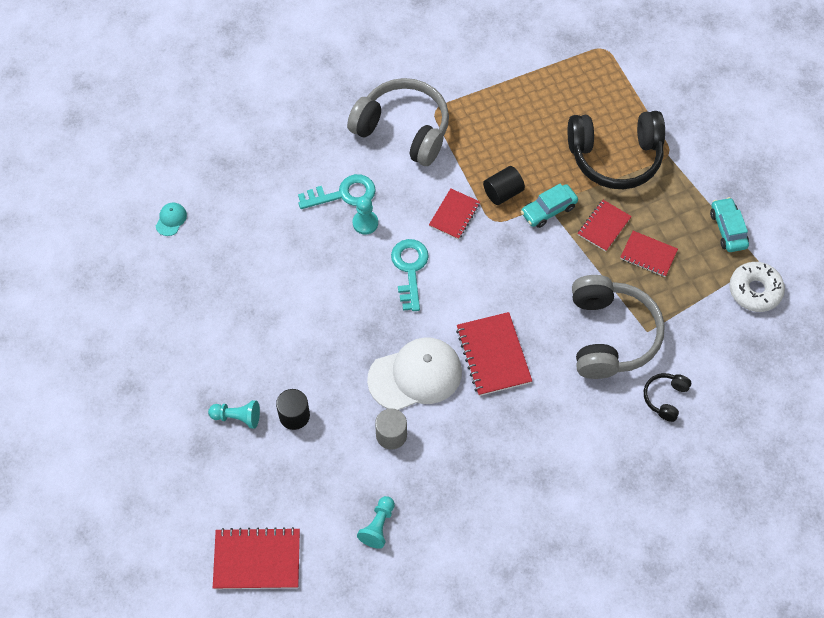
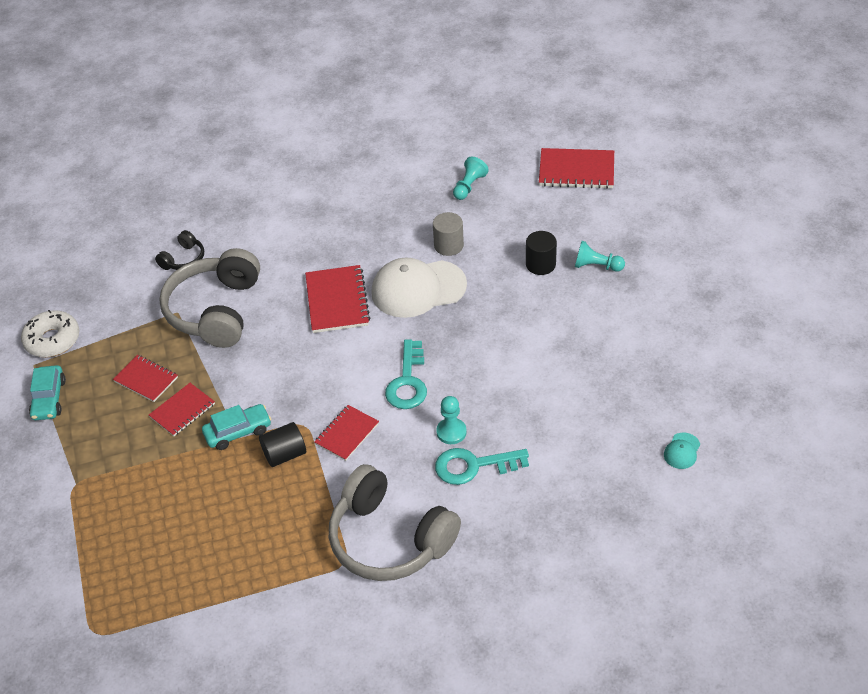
camera: 170 degrees left, 15 degrees down
black headphones [568,111,665,189] -> none

